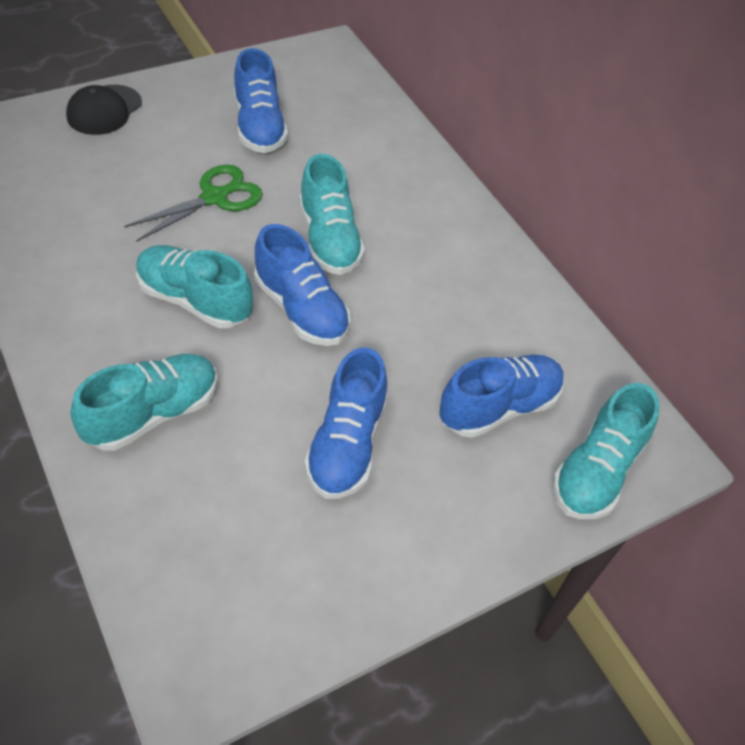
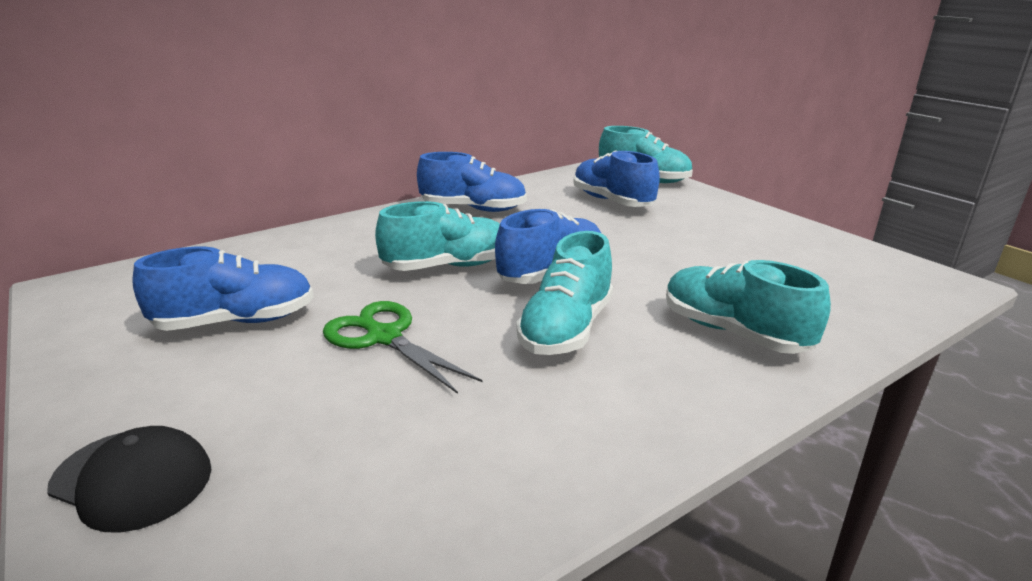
camera: 90 degrees left, 25 degrees down
blue shoe [304,347,387,499] -> blue shoe moved to [417,152,527,212]

